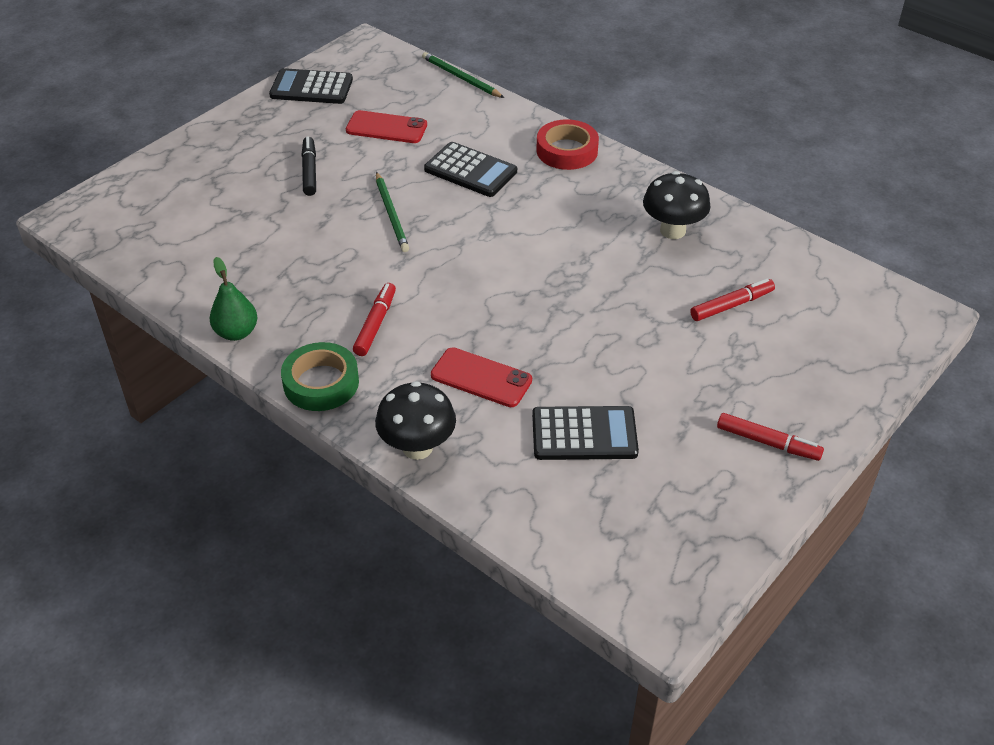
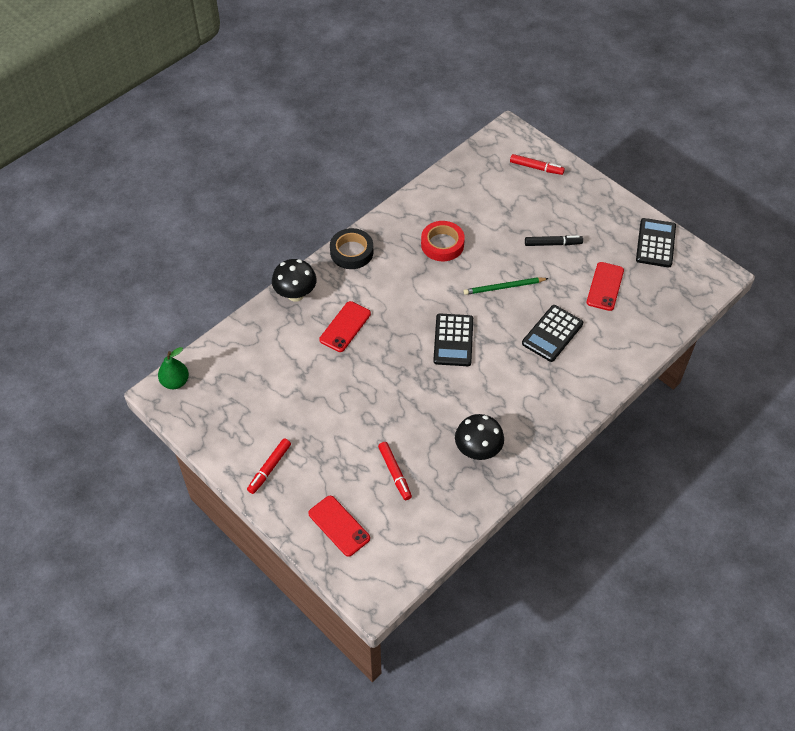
camera: 95 degrees right, 10 degrees up
green pear [210,257,258,341] -> green pear moved to [158,347,189,389]
green tape [281,342,359,411] -> black tape [330,228,373,269]
red marker [353,283,396,356] -> red marker moved to [510,154,565,175]
green pencil [422,52,504,98] -> none
black calculator [532,406,639,460] -> black calculator moved to [433,313,473,366]
red tape [536,119,599,170] -> red tape moved to [421,221,465,261]
none -> red phone [308,495,370,557]

